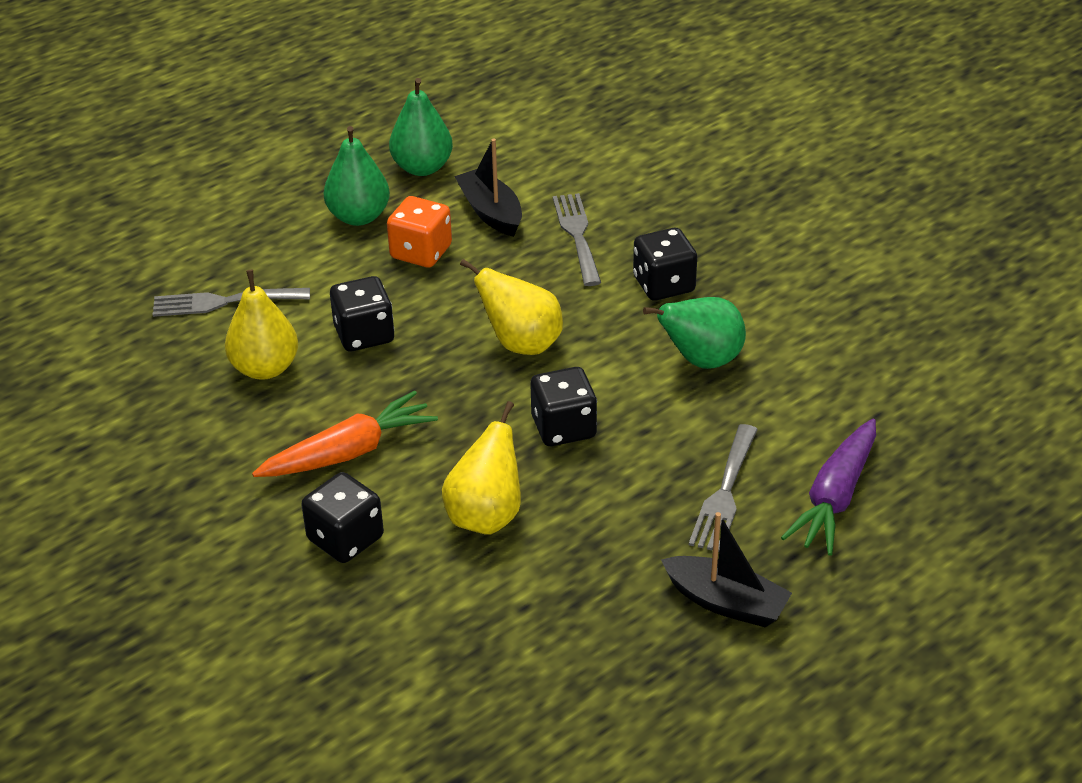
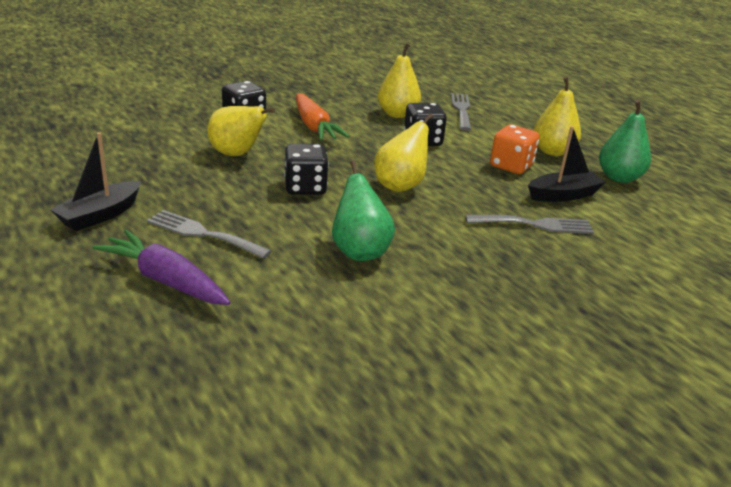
camera: 95 degrees right, 10 degrees down
green pear [324,126,390,226] -> yellow pear [533,77,581,156]
black dice [633,228,697,301] -> none

